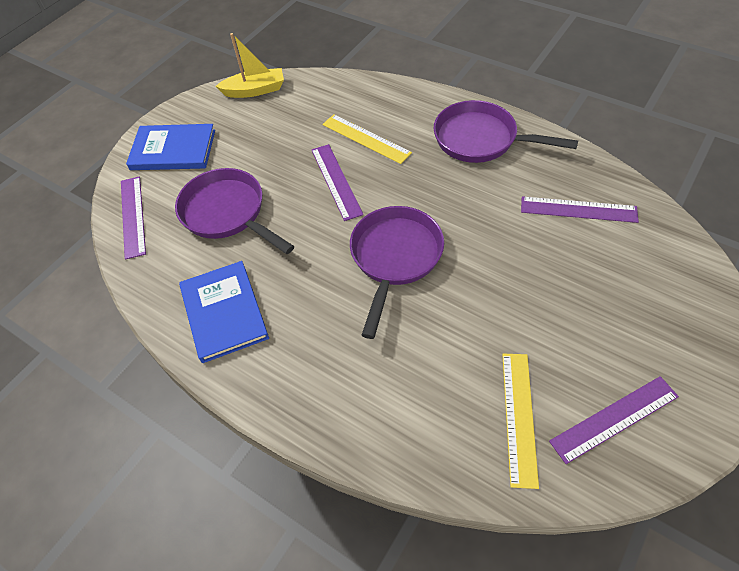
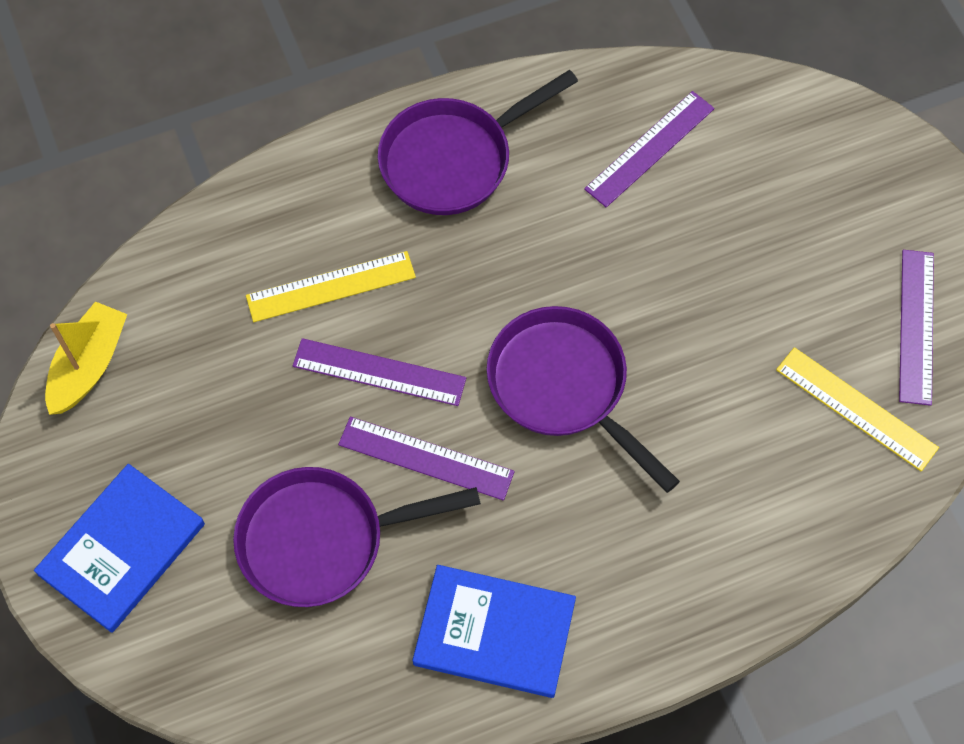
camera: 60 degrees left, 10 degrees up
purple ruler [121,176,146,260] -> purple ruler moved to [338,417,515,500]

